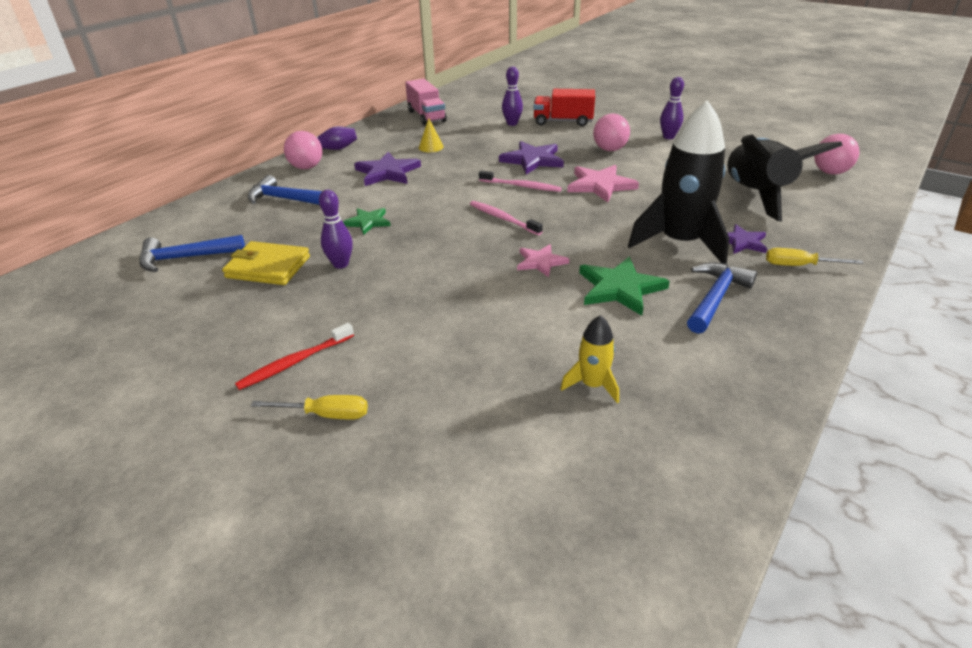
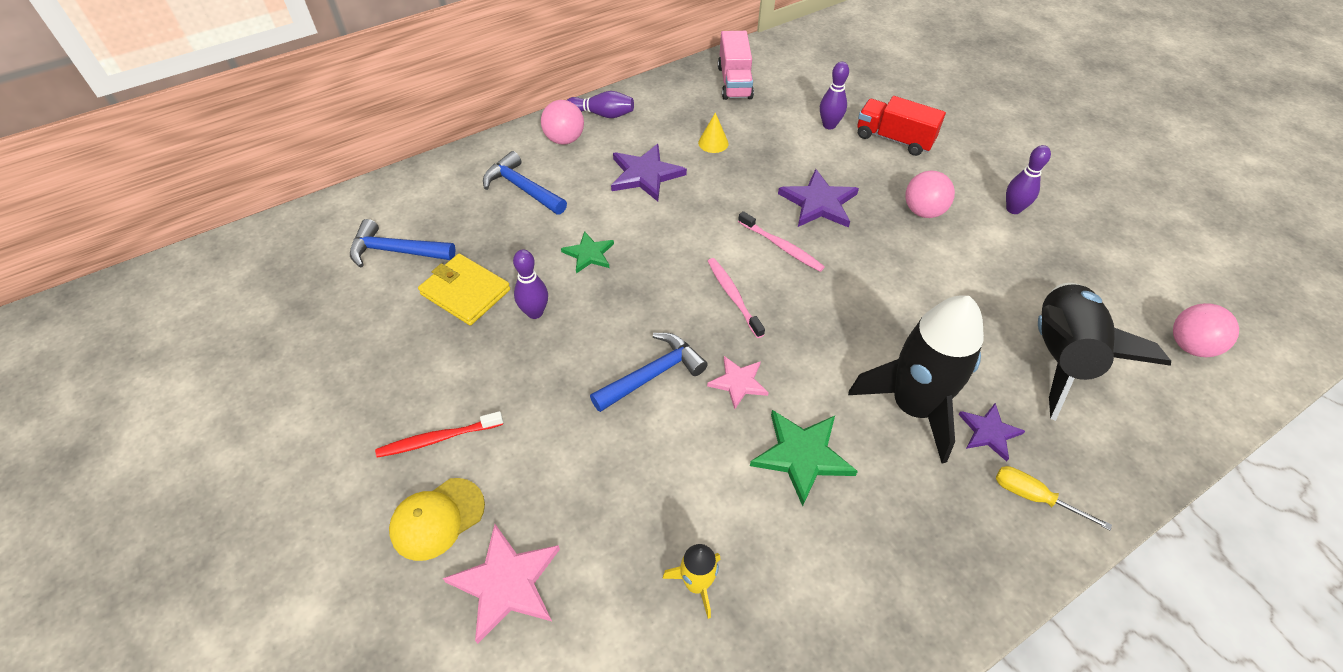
camera: 20 degrees right, 15 degrees up
yellow screwdriver [251,395,368,419] -> yellow cap [389,478,485,561]
pink star [567,165,639,203] -> pink star moved to [443,524,560,644]
blue hammer [687,263,757,334] -> blue hammer moved to [590,333,708,412]

